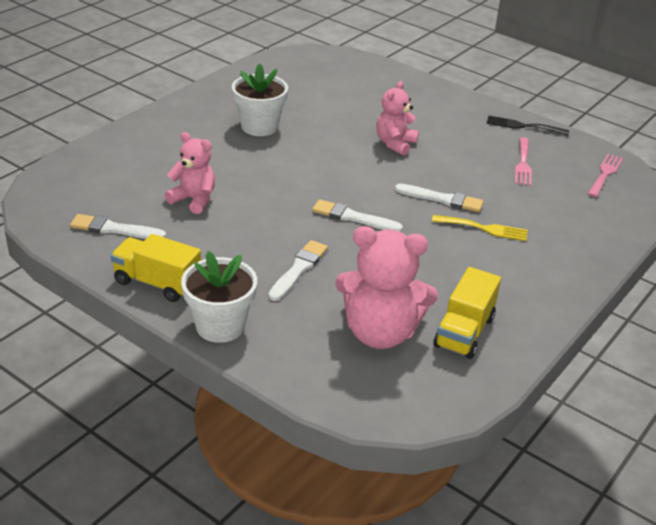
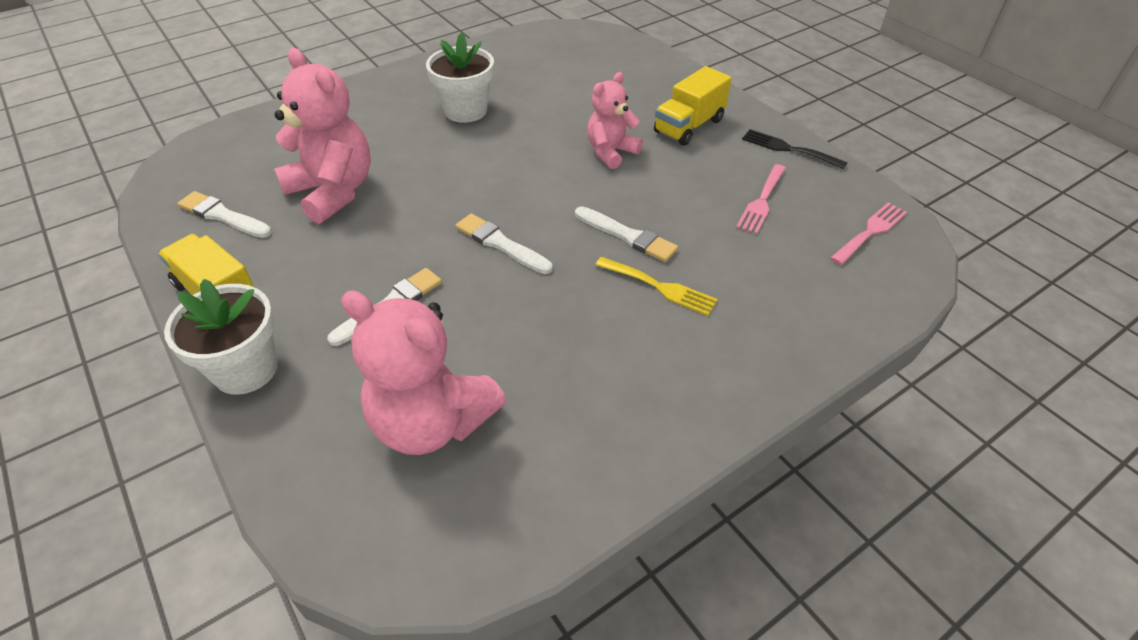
camera: 20 degrees right, 10 degrees up
pink teddy bear [165,132,215,214] -> pink teddy bear [274,48,371,224], size x1.65
yellow truck [433,267,501,359] -> yellow truck moved to [654,66,732,146]

